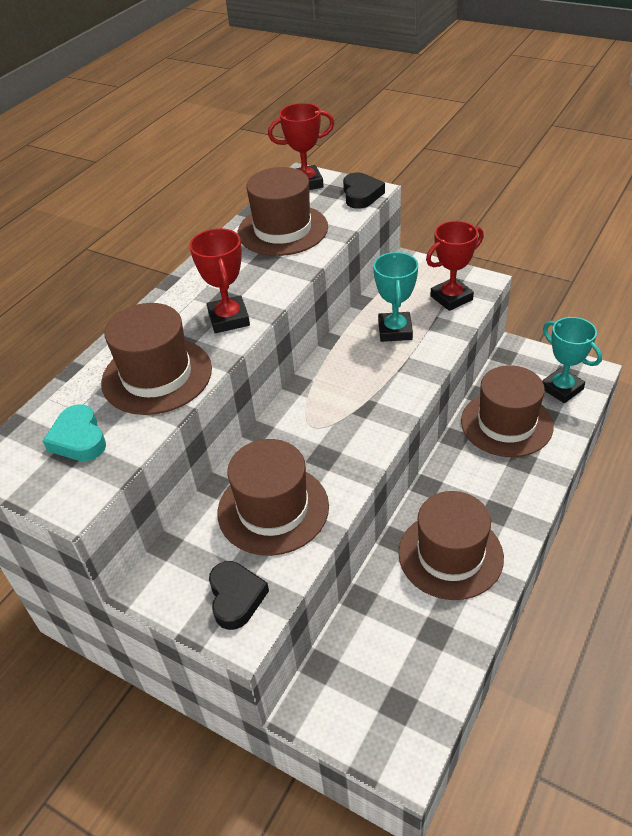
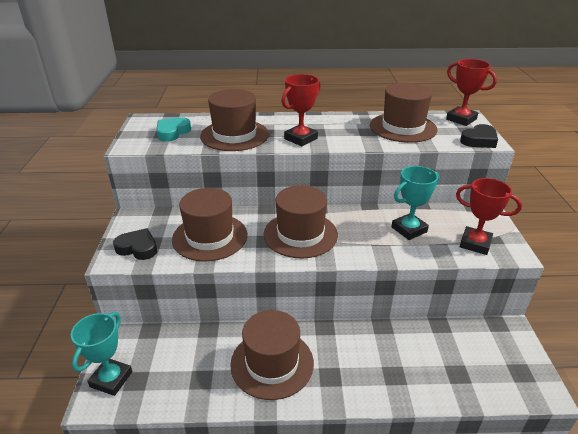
camera: 55 degrees right, 10 degrees down
black heart [209,561,269,630] -> black heart turned 120 degrees counterclockwise [113,228,157,260]
brown hat [461,365,554,457] -> brown hat moved to [264,185,338,259]
turquoise trophy [542,317,602,403] -> turquoise trophy moved to [71,312,132,396]

